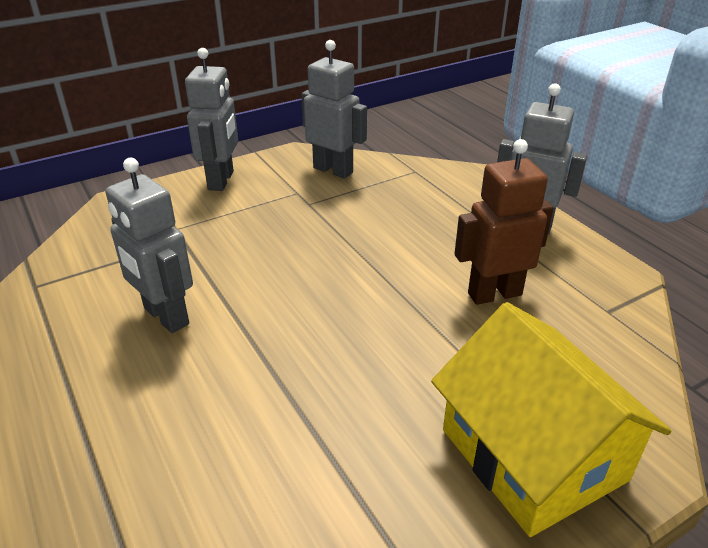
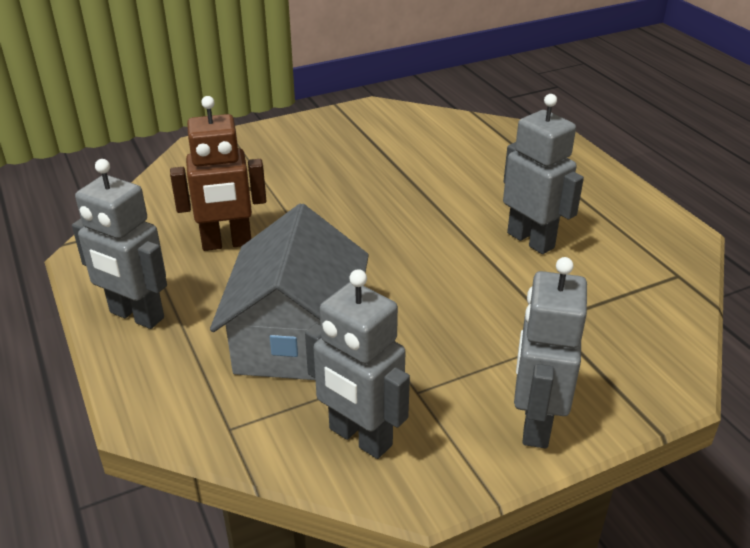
camera: 175 degrees left, 0 degrees up
yellow house [431,302,672,537] -> none
none -> grey house [210,204,369,380]

